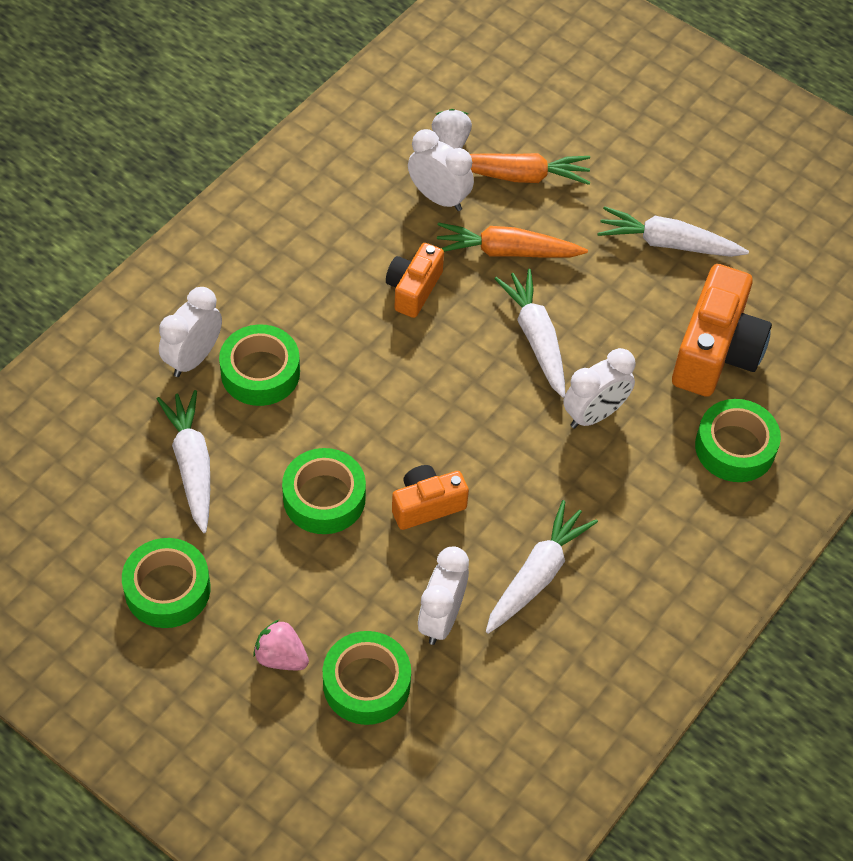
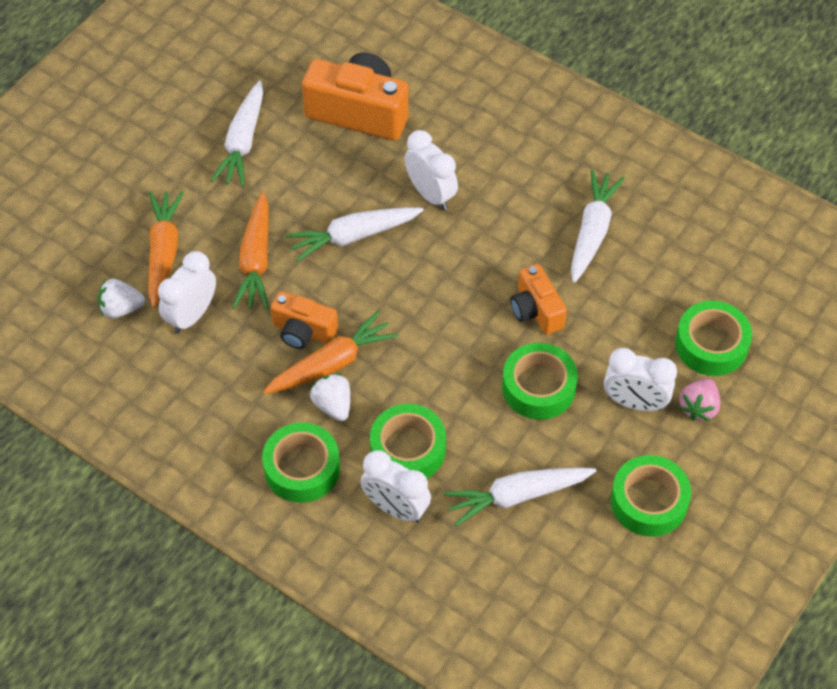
camera: 90 degrees left, 0 degrees up
white clock [418,547,469,645] -> white clock moved to [604,348,677,411]
white carrot [486,500,598,634] -> white carrot turned 75 degrees clockwise [571,170,625,283]
green tape [695,399,781,482] -> green tape moved to [262,422,340,503]
none -> orange carrot [263,310,398,394]
none -> white strawberry [310,373,350,421]

